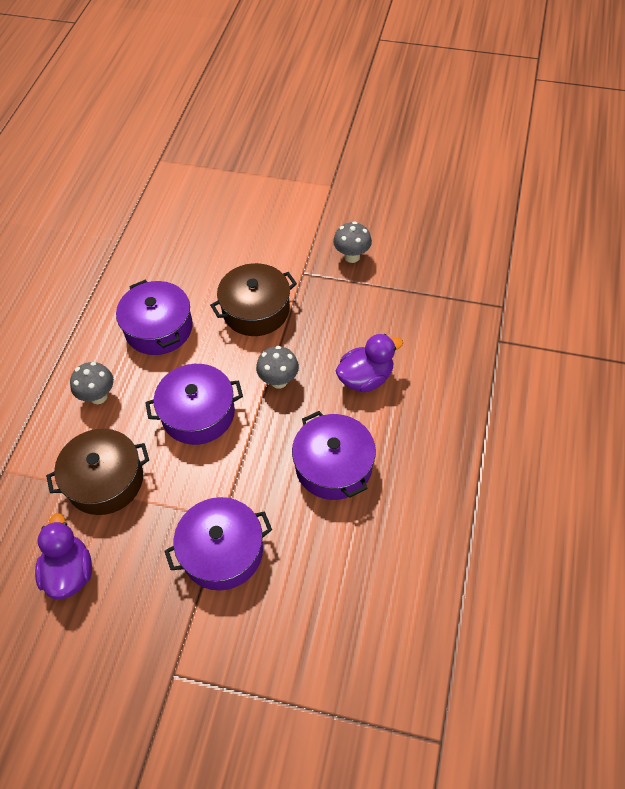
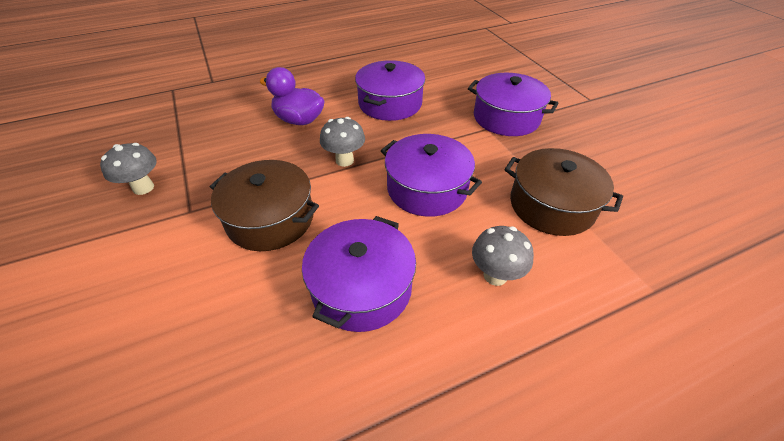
camera: 130 degrees left, 10 degrees down
purple duck [35,513,92,599] -> none

